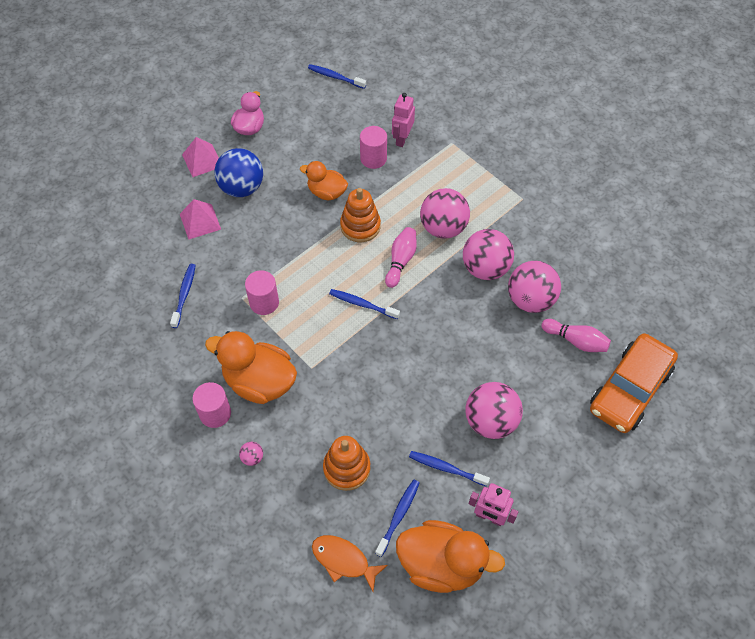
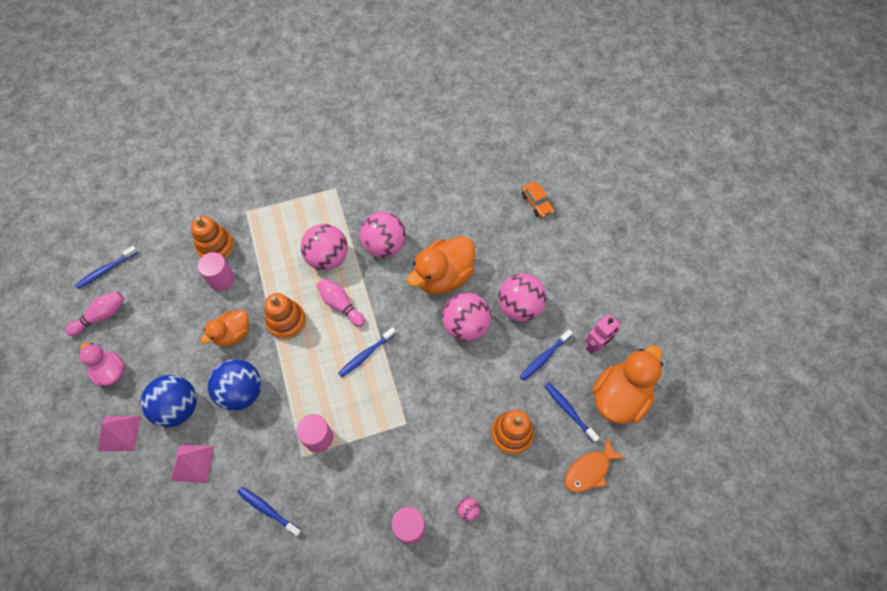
camera: 65 degrees left, 5 degrees up
orange duck [205,331,297,404] -> orange duck moved to [407,236,475,294]
pink robot [392,93,415,147] -> orange stacking toy [191,216,235,260]
pink ball [508,261,561,313] -> pink ball moved to [442,292,491,341]
pink bowling pin [541,319,611,352] -> pink bowling pin moved to [65,291,125,336]
orange car [590,333,678,433] -> orange car [521,182,554,218], size x0.46
none -> blue ball [208,359,261,411]

